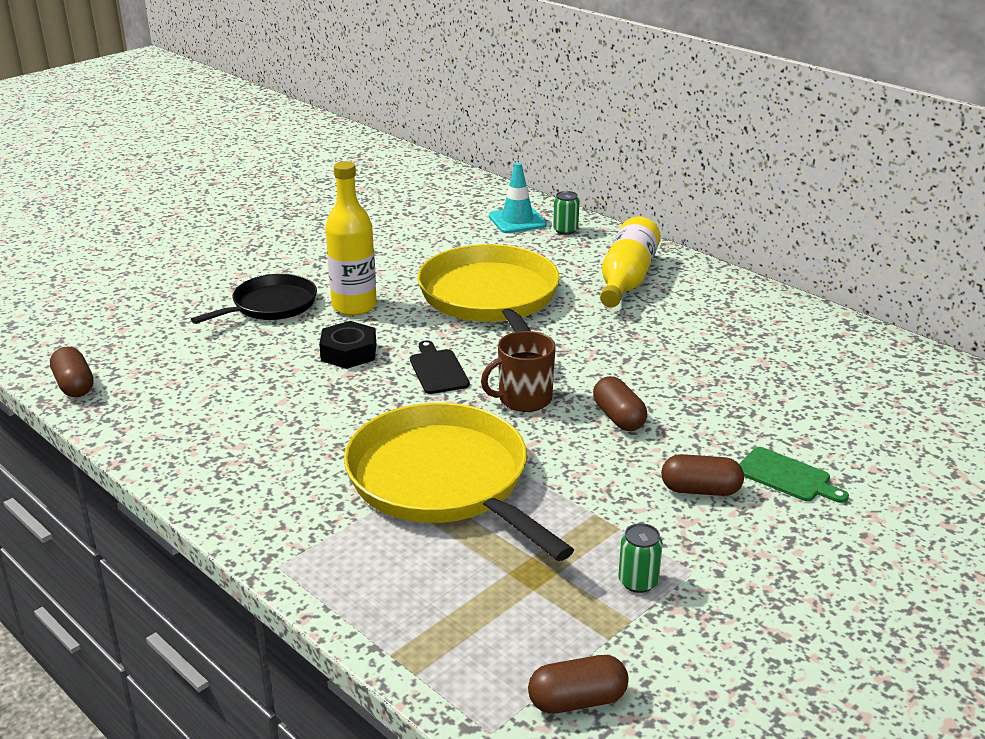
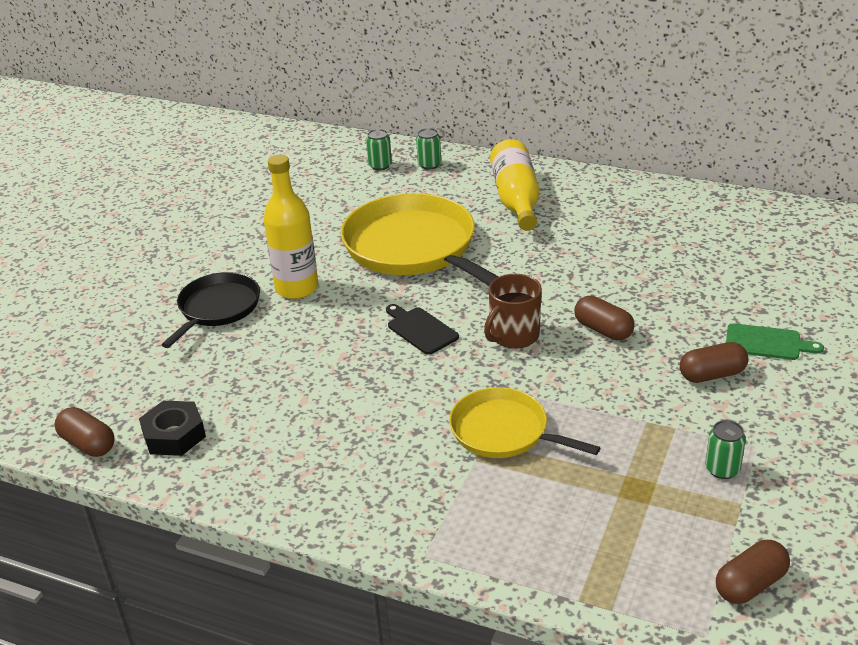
camera: 20 degrees left, 5 degrees up
black nut [319,321,376,369] -> black nut moved to [139,401,206,456]
yellow pan [344,403,574,561] -> yellow pan [449,387,600,458], size x0.58
turquoise traffic cone [489,163,547,233] -> green can [366,129,392,170]

